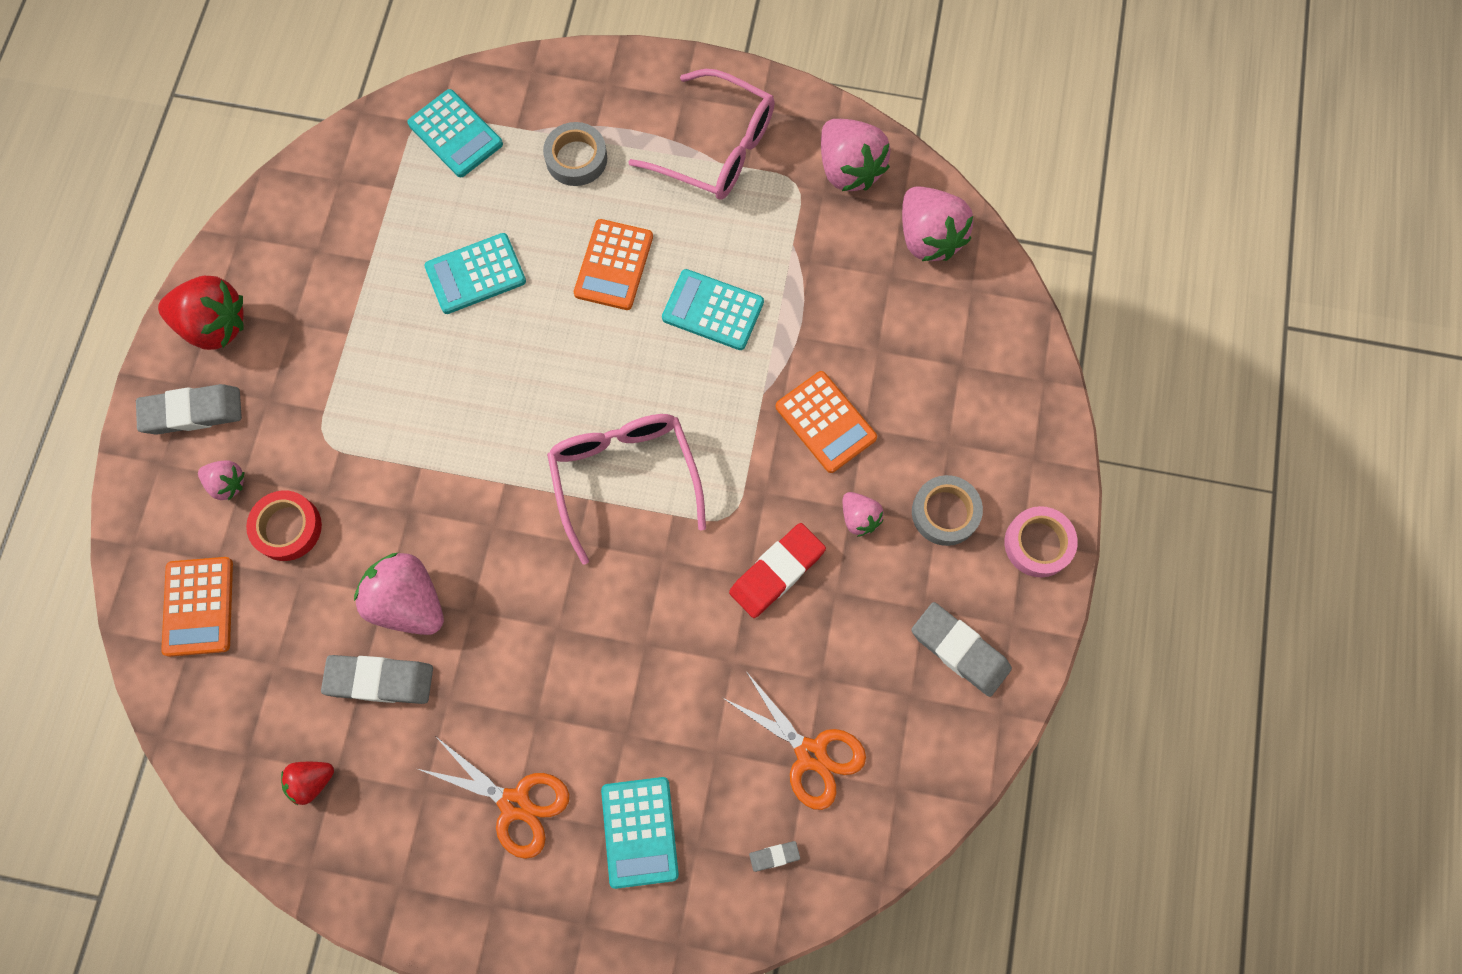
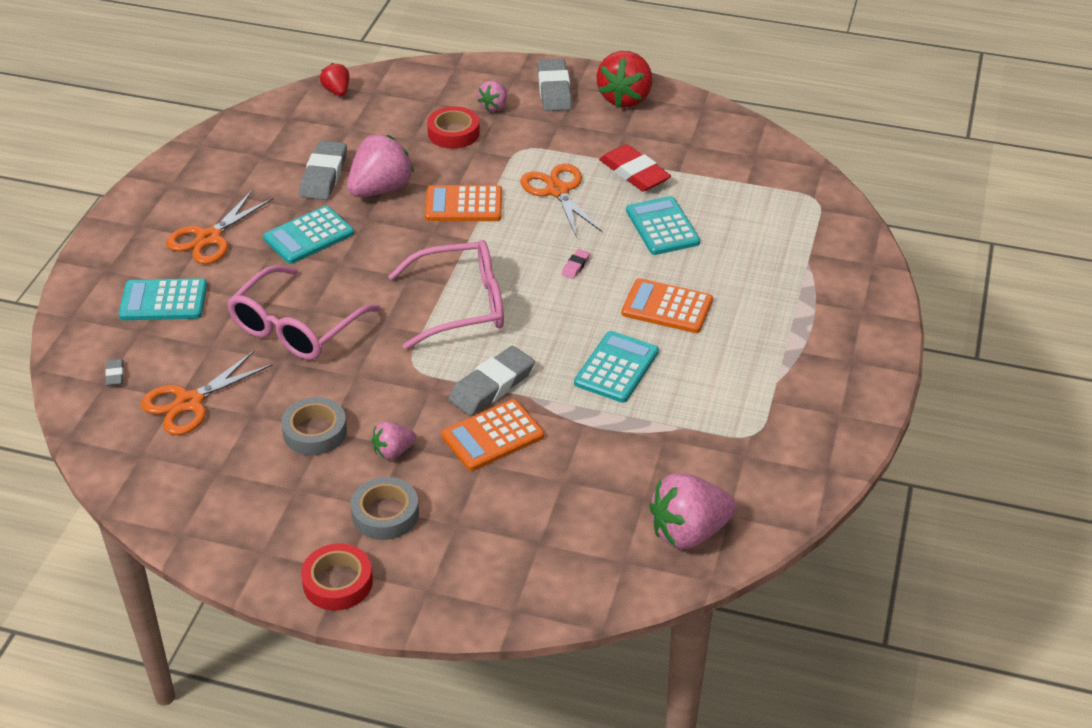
camera: 95 degrees right, 30 degrees down
orange calculator [161,557,233,657] -> orange calculator moved to [425,185,502,221]
red strawberry [281,762,334,805] -> red strawberry moved to [320,63,350,96]
turquoise calculator [407,89,503,177] -> turquoise calculator moved to [263,206,354,264]
grey tape [543,122,607,186] -> grey tape moved to [281,397,347,455]
pink glasses [628,69,775,200] -> pink glasses moved to [227,265,381,360]
red eraser [729,523,826,618] -> red eraser moved to [599,144,671,192]
pink strawberry [821,119,890,191] -> none
grey eraser [911,602,1012,697] -> grey eraser moved to [448,346,535,416]
pink tape [1004,506,1078,577] -> red tape [301,543,373,611]
none -> orange scissors [520,164,603,238]
none -> pink eraser [562,249,590,279]

